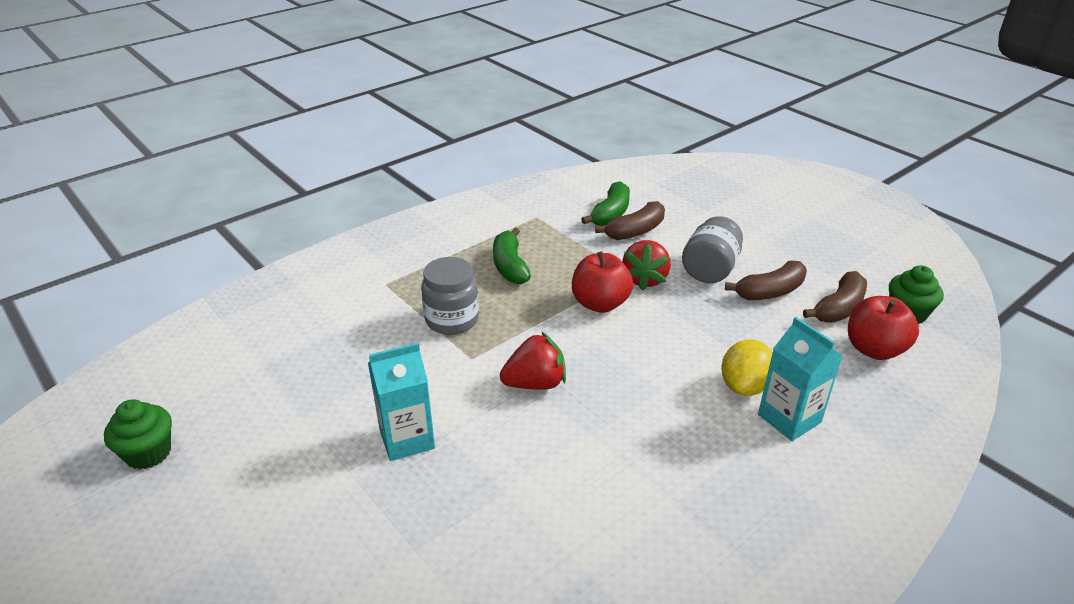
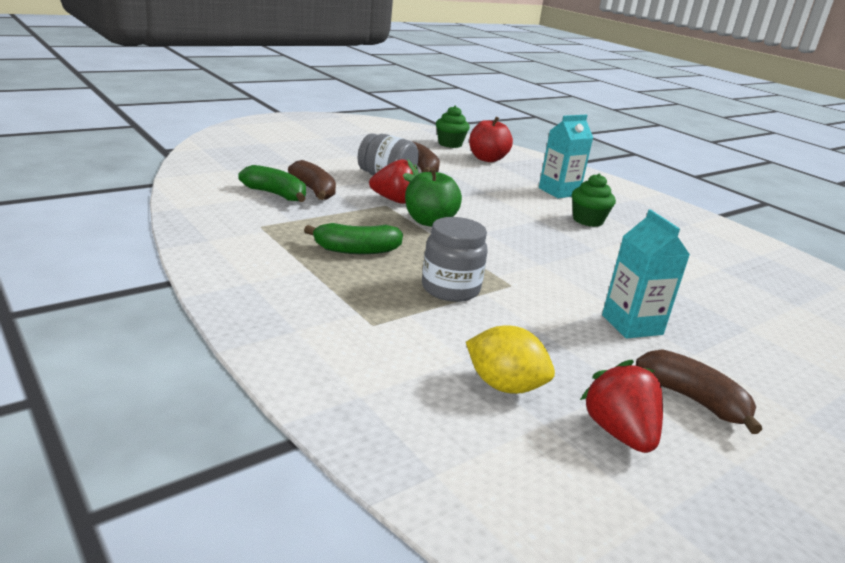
camera: 90 degrees left, 10 degrees down
green cupcake [104,400,172,470] -> green cupcake moved to [572,174,616,227]
red strawberry [500,332,566,390] -> red strawberry moved to [580,360,663,453]
red apple [572,251,633,313] -> green apple [405,168,462,227]
yellow lemon [721,339,773,396] -> yellow lemon moved to [466,326,555,394]
brown banana [803,271,867,323] -> brown banana moved to [636,349,762,434]

